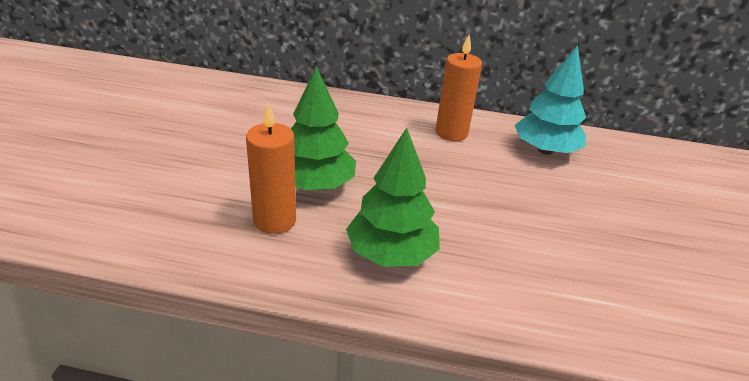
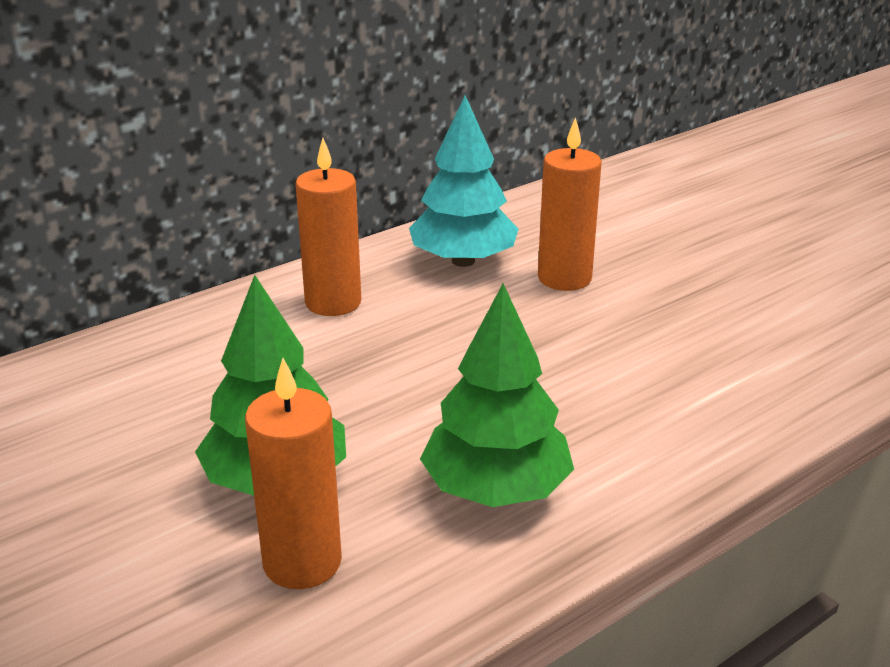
camera: 45 degrees left, 5 degrees down
none -> orange candle [538,117,602,291]

